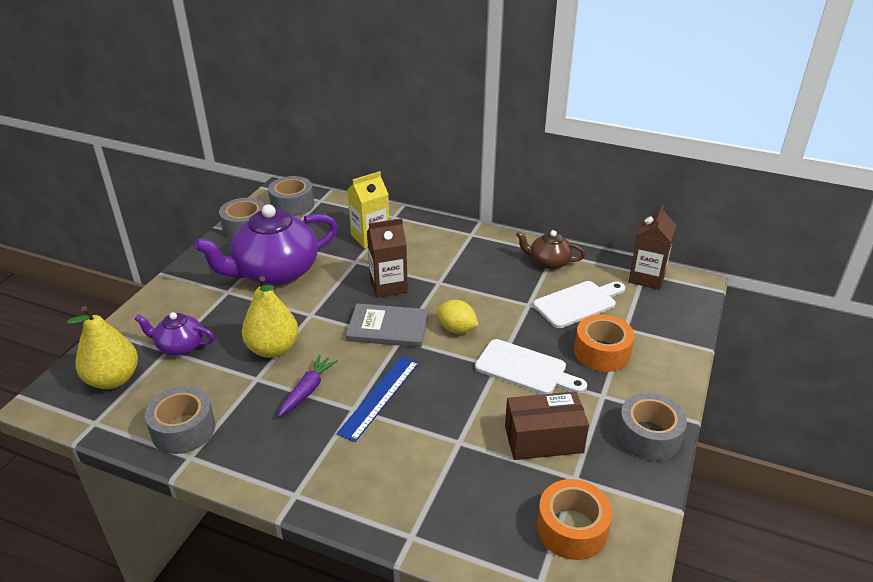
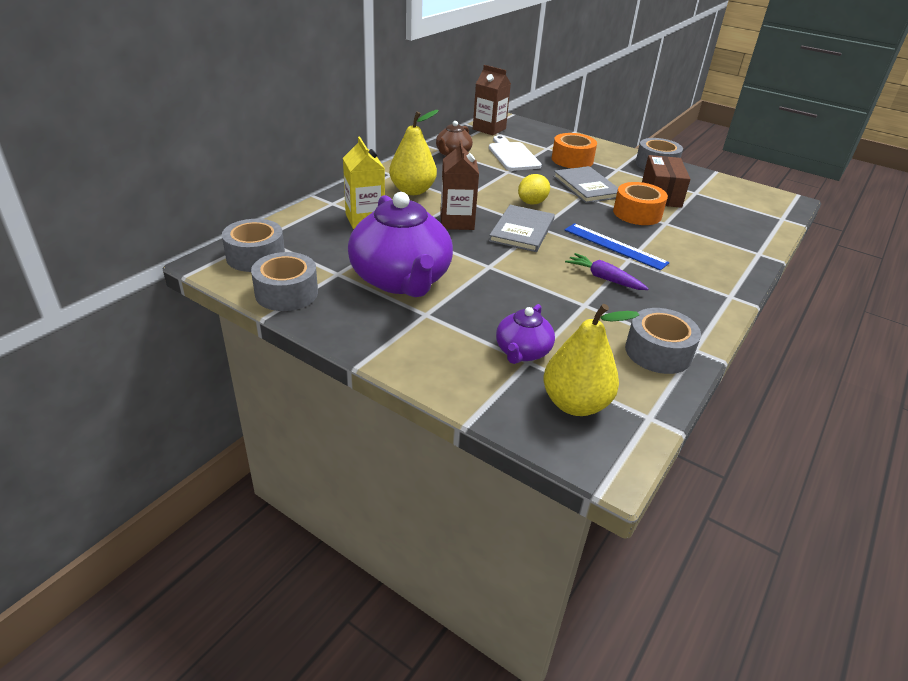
camera: 80 degrees left, 0 degrees up
yellow pear [242,276,298,358] -> yellow pear moved to [389,110,439,195]
white cutting board [475,339,587,394] -> grey book [553,166,618,203]
orange tape [537,479,612,560] -> orange tape moved to [613,182,668,225]

